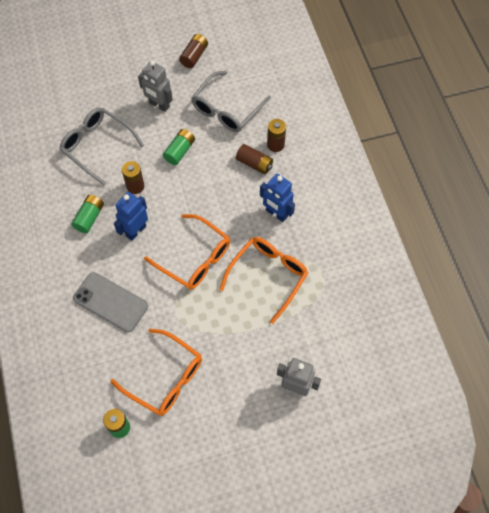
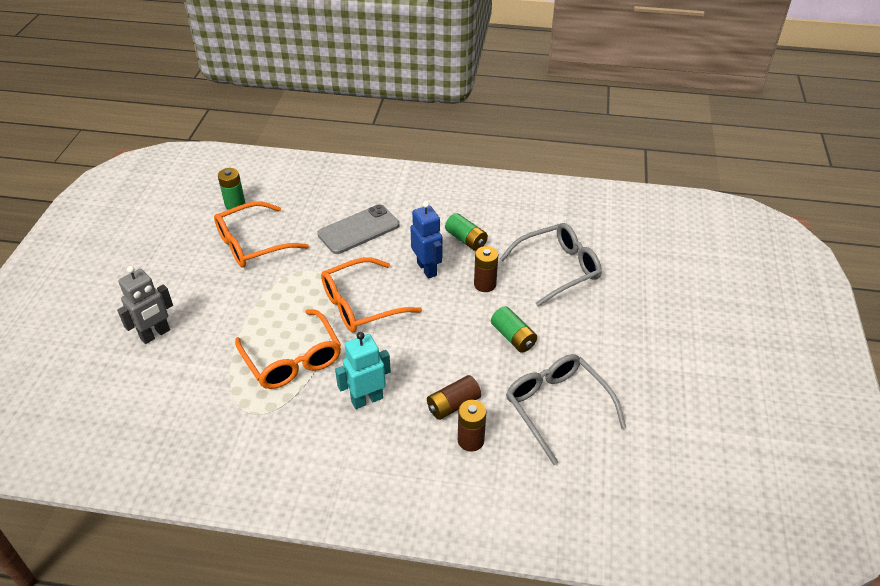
camera: 115 degrees right, 20 degrees down
grey robot [138,61,173,112] -> none
brown battery [179,34,208,68] -> none
blue robot [260,174,295,222] -> turquoise robot [335,332,391,409]

